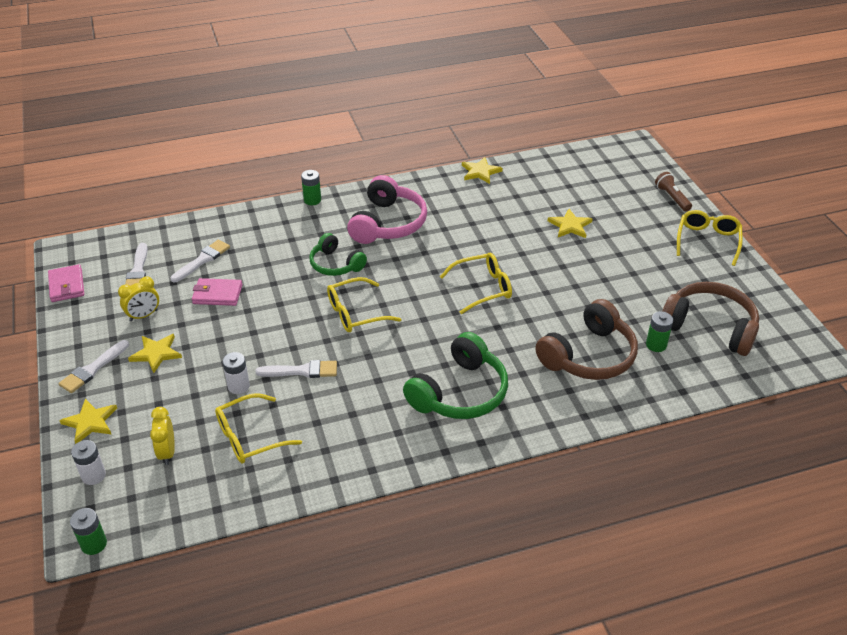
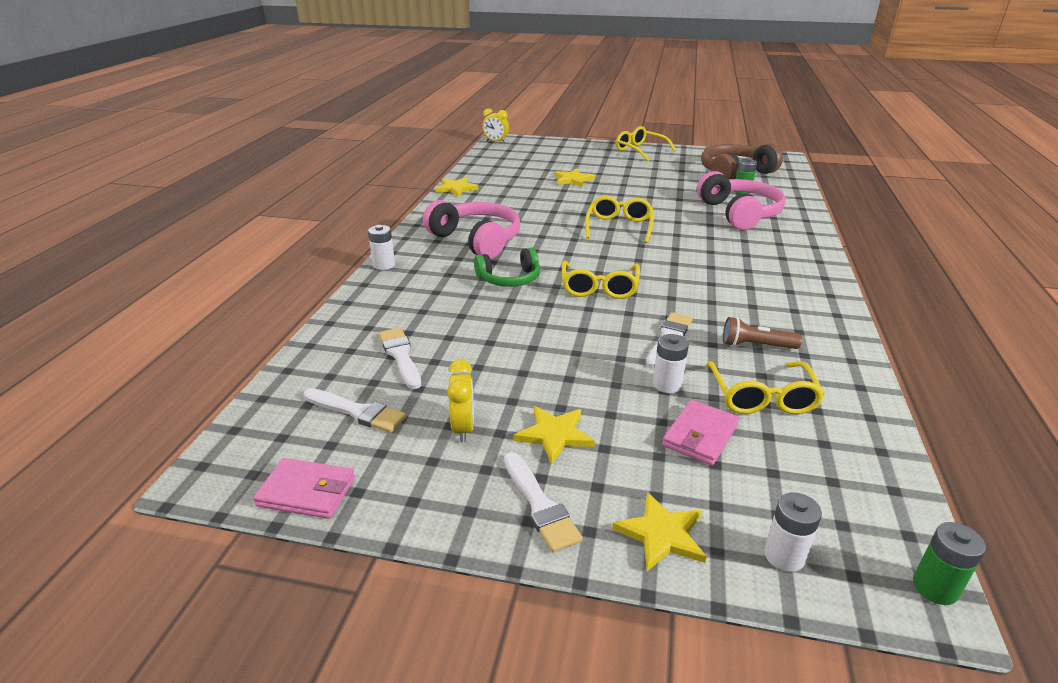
camera: 60 degrees left, 10 degrees down
yellow clock [150,407,175,465] -> yellow clock moved to [482,109,509,143]
pink wallet [192,278,243,306] -> pink wallet moved to [662,400,739,465]
green battery [301,170,321,205] -> white battery [368,225,395,270]
green headphones [403,332,508,419] -> none
brown headphones [535,299,638,380] -> pink headphones [697,171,786,230]
brown flashlight [655,172,692,211] -> brown flashlight moved to [723,317,802,349]

